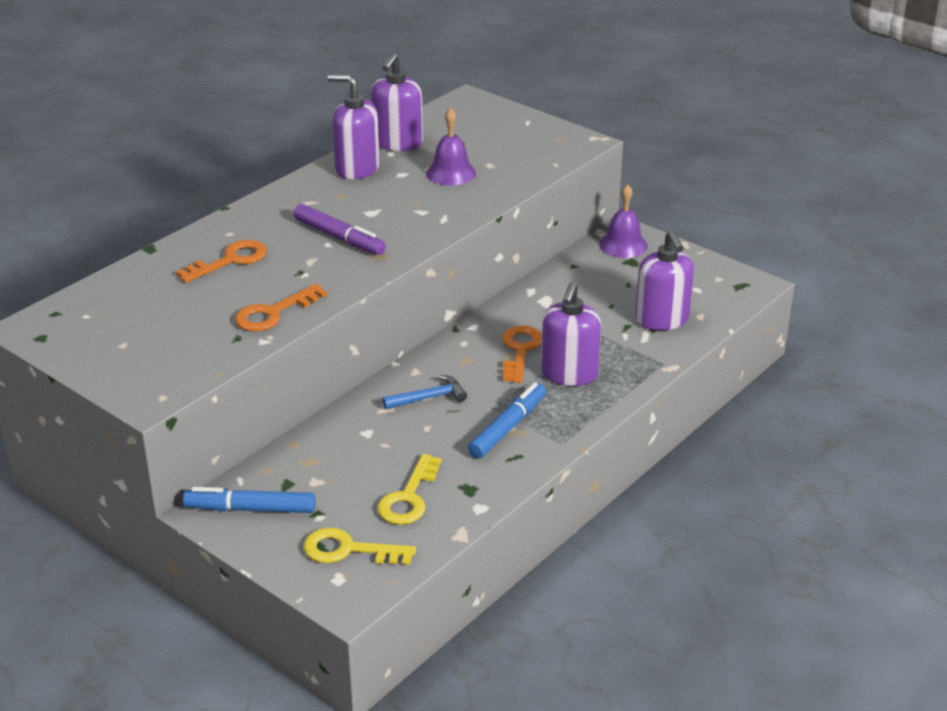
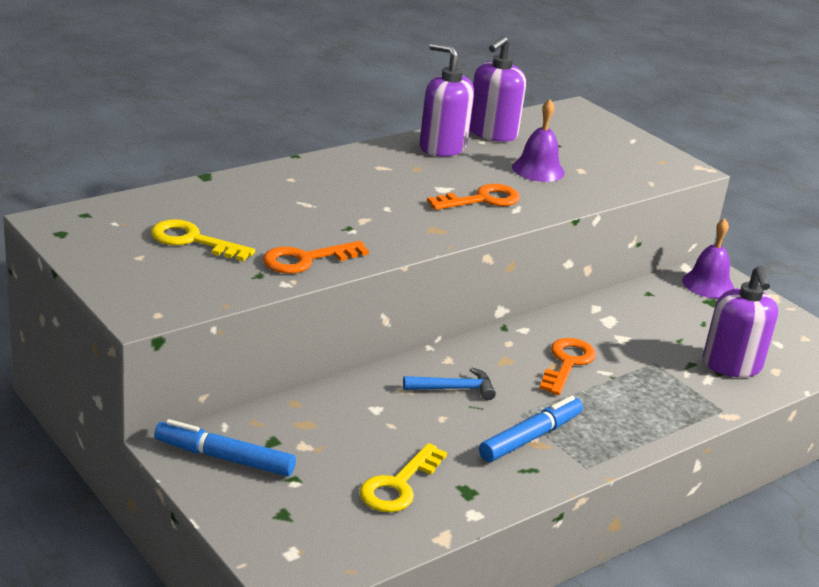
camera: 10 degrees right, 5 degrees down
orange key [176,240,267,283] -> orange key moved to [427,184,520,210]
purple marker [294,204,386,255] -> none
yellow key [304,527,416,565] -> yellow key moved to [151,219,255,261]
purple soap dispenser [541,282,601,386] -> none

